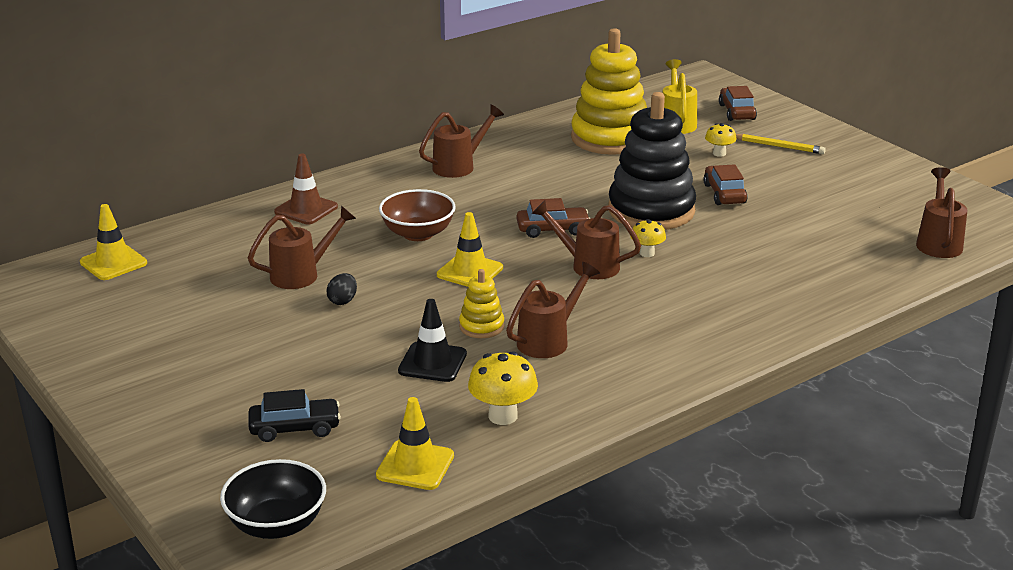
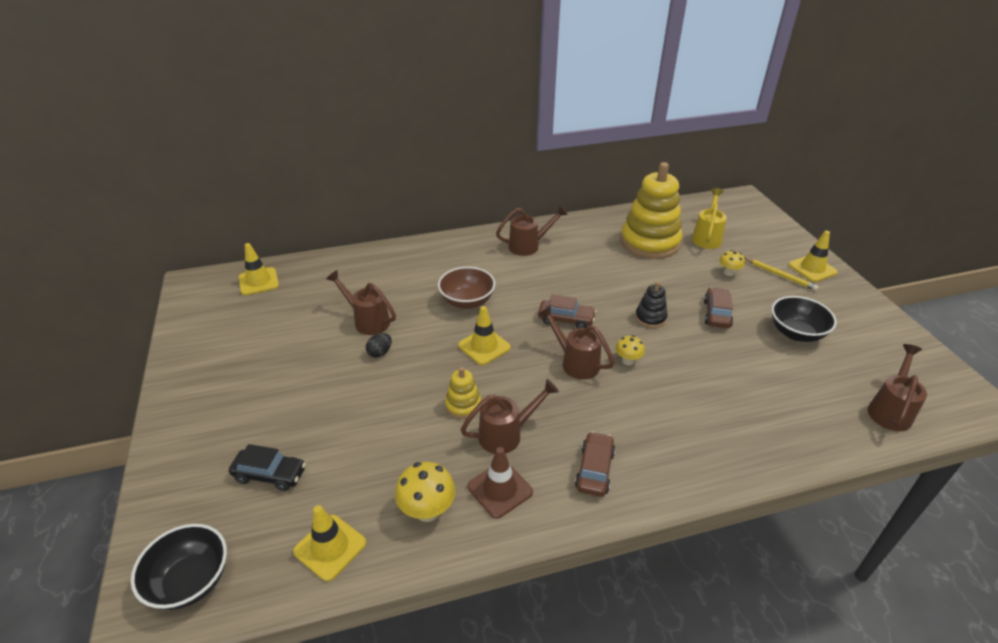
camera: 20 degrees right, 10 degrees up
brown watering can [248,206,356,289] -> brown watering can turned 135 degrees counterclockwise [326,270,396,335]
brown traffic cone [274,154,338,224] -> brown traffic cone moved to [467,447,533,519]
black traffic cone [398,299,467,382] -> none
black stacking toy [608,92,696,230] -> black stacking toy [635,281,667,328], size x0.45
brown car [719,86,757,121] -> brown car moved to [575,431,615,497]
none -> black bowl [771,296,837,342]
none -> yellow traffic cone [789,231,838,282]

